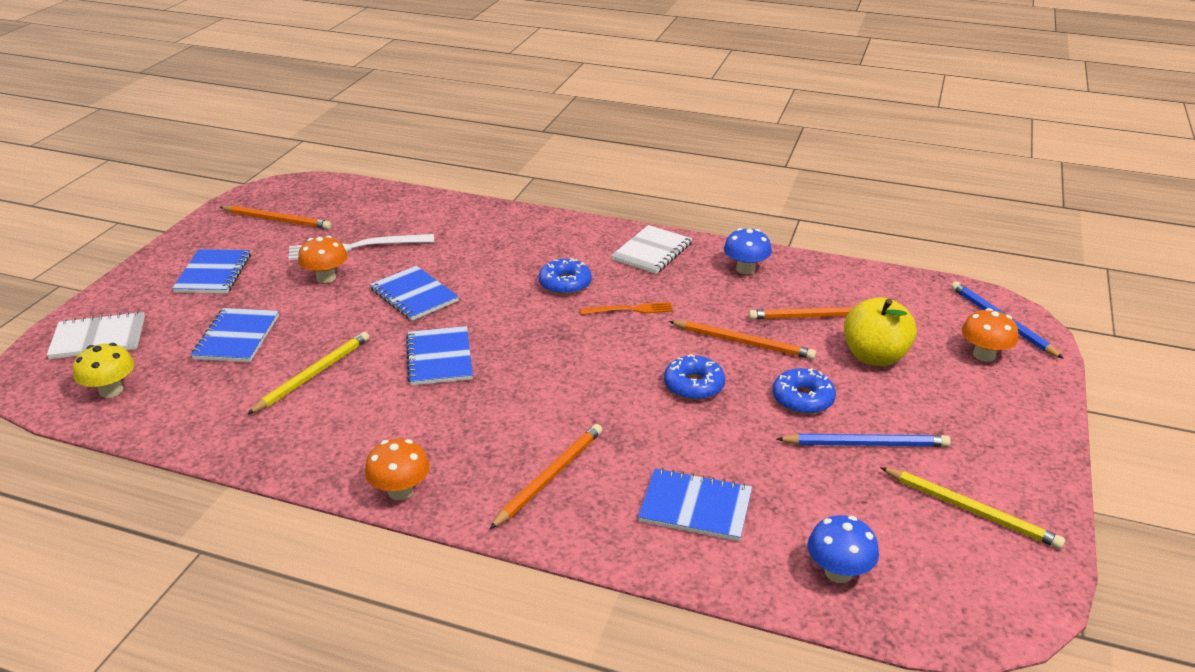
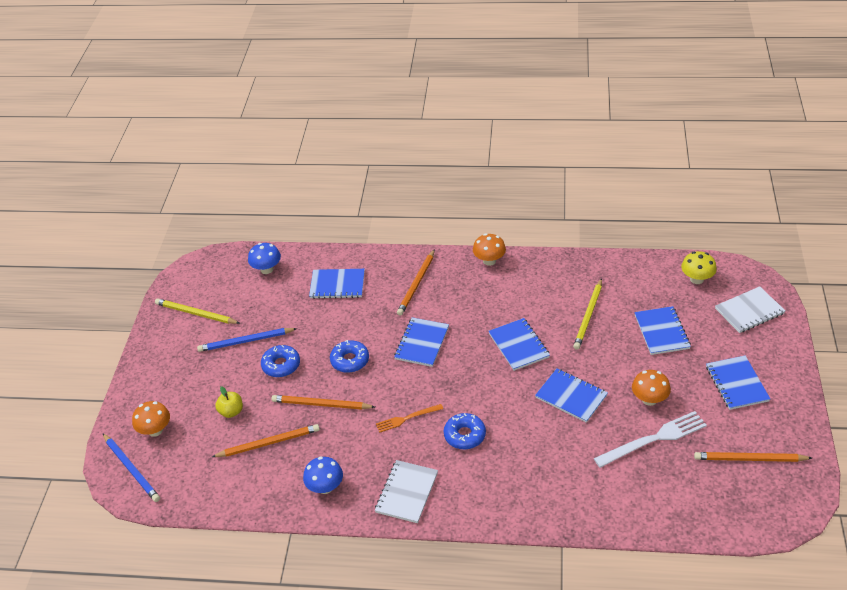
camera: 170 degrees right, 10 degrees up
yellow apple [844,297,917,366] -> yellow apple [215,386,243,418], size x0.56
none -> blue notebook [394,317,449,367]

